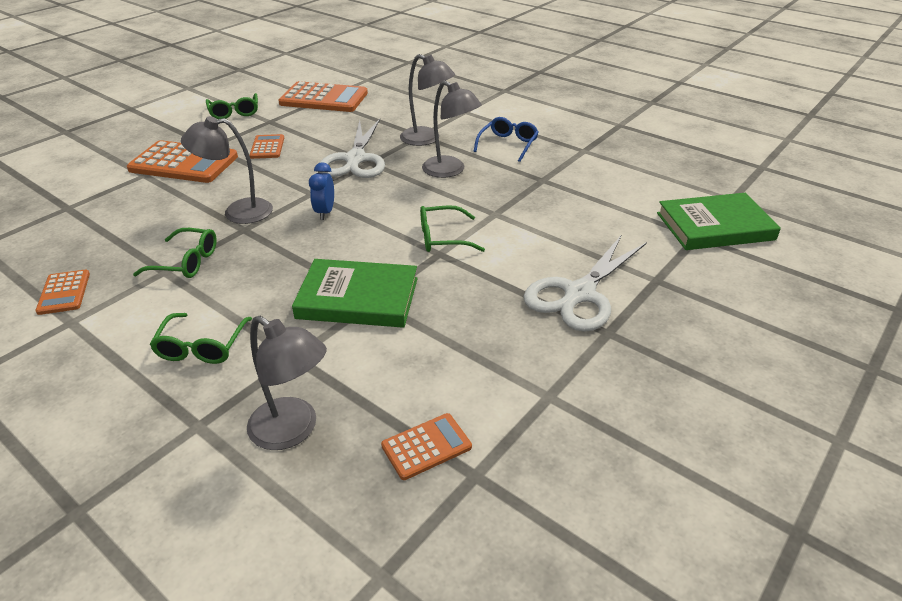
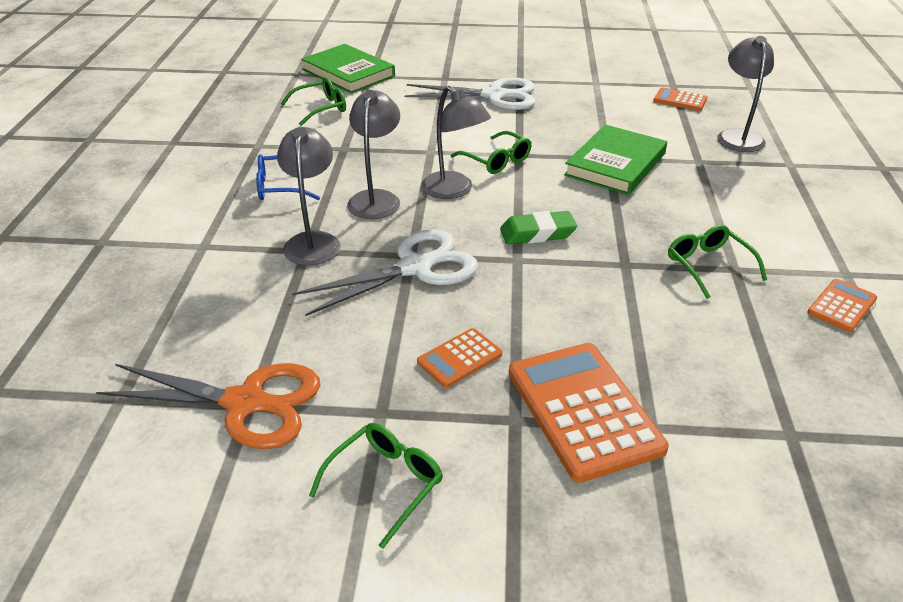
camera: 125 degrees left, 0 degrees up
green glasses [150,313,252,364] -> green glasses moved to [281,78,346,126]
grey lamp [181,116,273,224] -> grey lamp moved to [421,86,491,199]
orange calculator [278,81,368,112] -> orange scissors [96,363,321,449]
green book [292,259,418,328] -> green book turned 60 degrees clockwise [564,125,667,195]
blue clock [309,162,334,220] -> green eraser [500,211,577,244]

